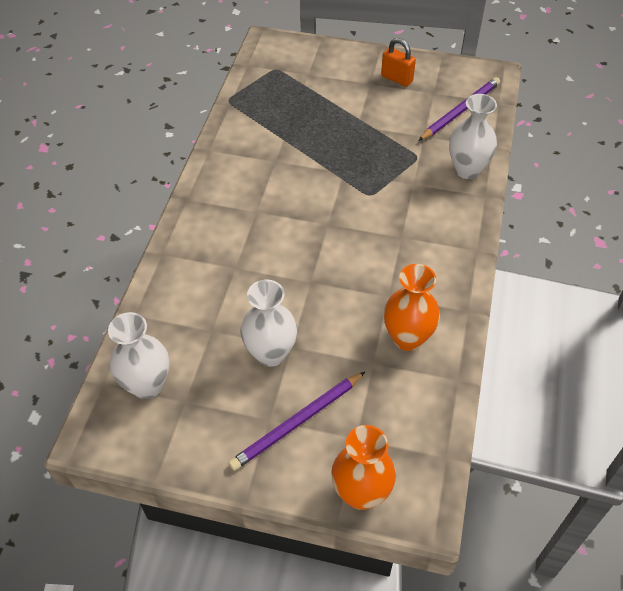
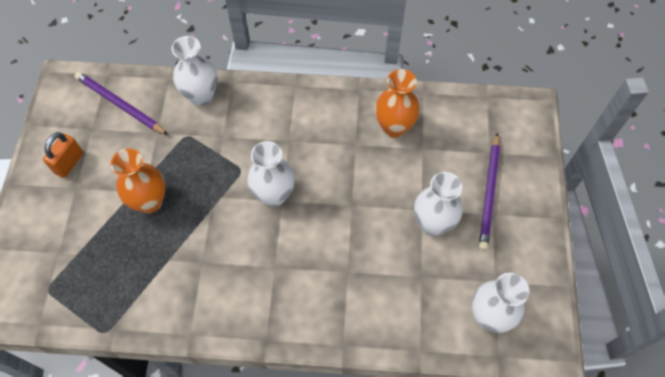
camera: 100 degrees left, 10 degrees up
purple pencil [228,372,365,471] -> purple pencil turned 60 degrees clockwise [479,133,500,250]
orange vase [331,425,396,510] -> orange vase moved to [111,148,166,213]
none -> white vase [247,141,295,207]

